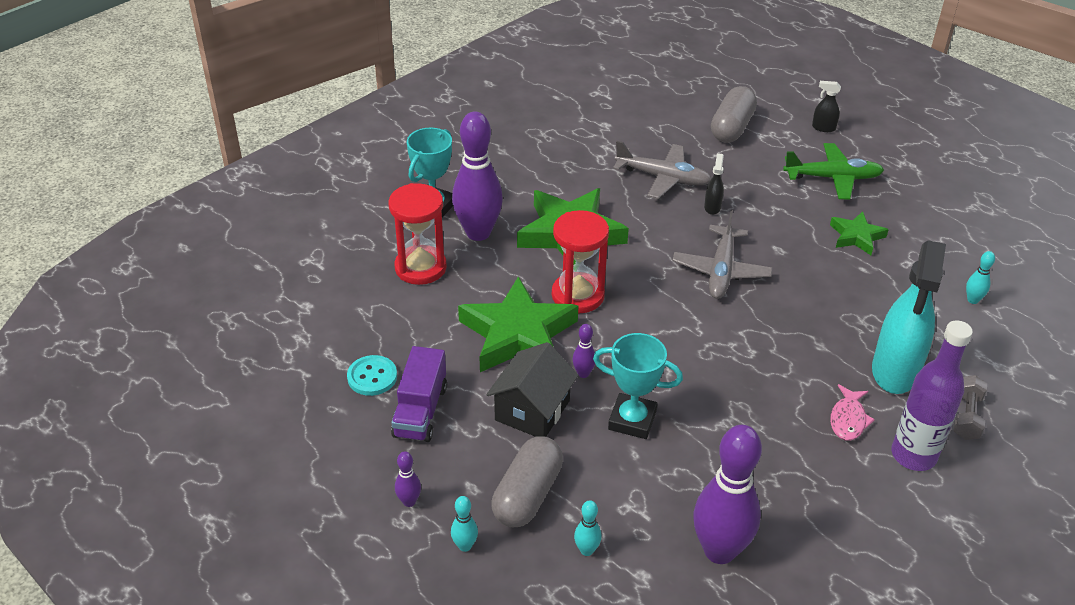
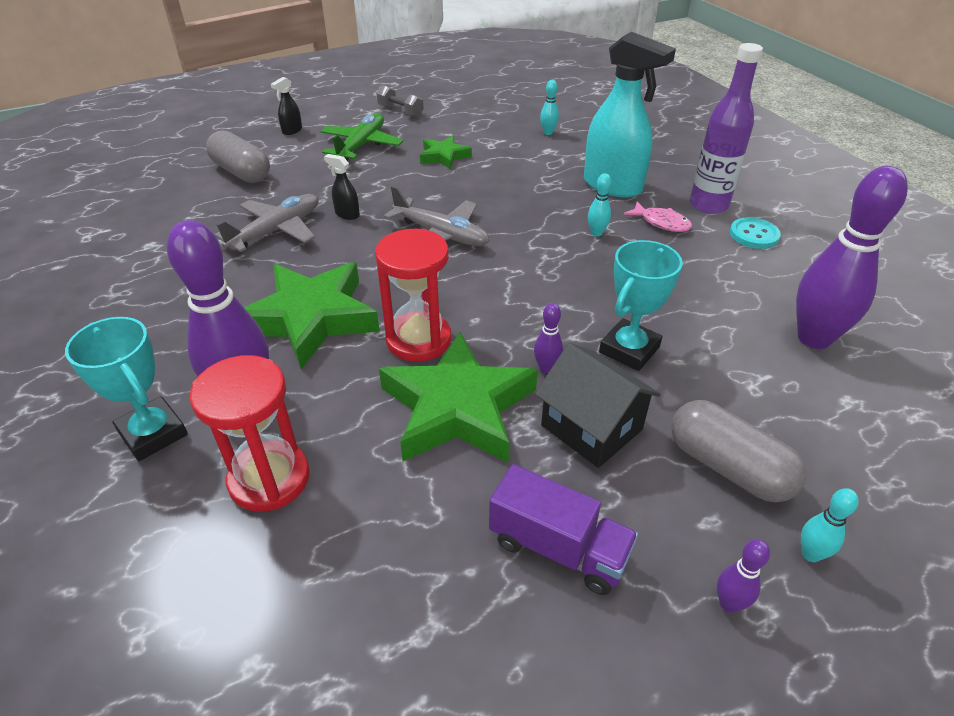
camera: 70 degrees left, 0 degrees up
turquoise button [347,355,397,396] -> turquoise button moved to [730,217,781,249]
turquoise bowling pin [574,500,602,556] -> turquoise bowling pin moved to [588,173,611,237]
grey dumbbell [953,375,987,440] -> grey dumbbell moved to [377,86,424,117]

